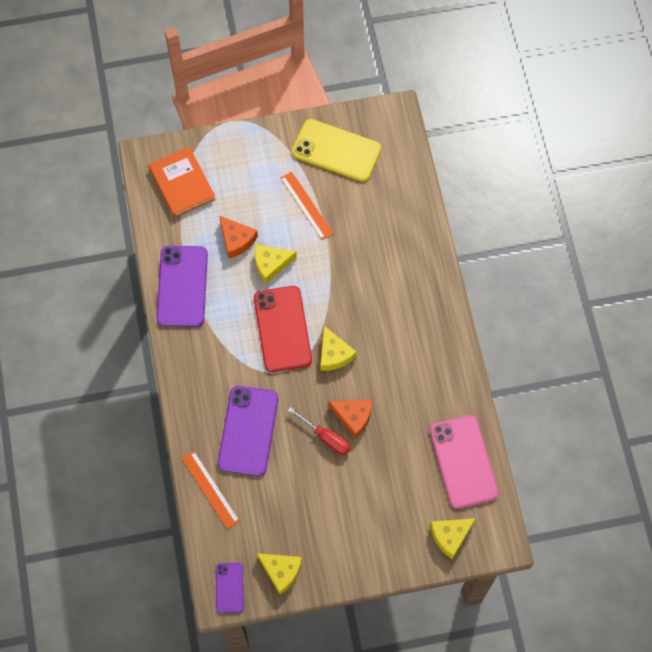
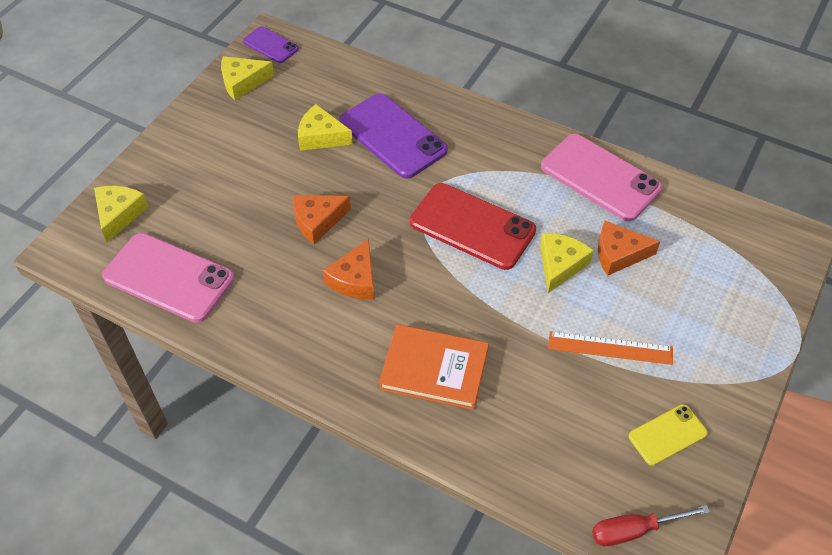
camera: 130 degrees right, 15 degrees down
orange book [149,147,216,218] -> orange book moved to [379,324,489,410]
purple phone [156,246,208,327] -> pink phone [541,134,662,221]
orange ruler [182,451,240,529] -> none
red screwdriver [287,407,351,455] -> red screwdriver moved to [592,505,710,546]
yellow phone [292,119,381,182] -> yellow phone [629,404,708,466], size x0.54
yellow cheese [320,326,357,371] -> yellow cheese moved to [298,104,353,151]
none -> orange cheese [323,239,374,299]

